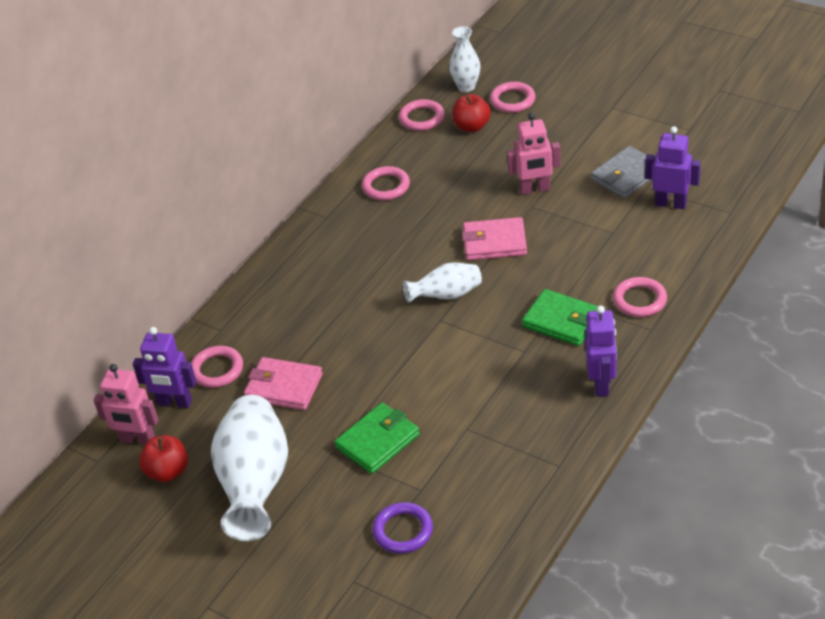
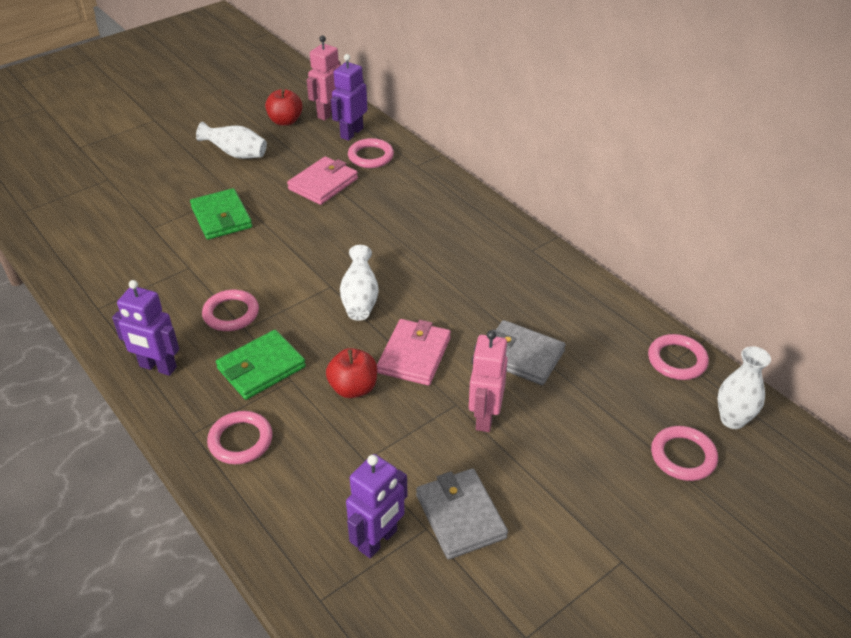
camera: 105 degrees right, 0 degrees up
white vase [211,395,288,541] -> white vase [196,122,267,159], size x0.53
pink ring [362,166,410,200] -> pink ring moved to [202,290,259,331]
purple ring [372,502,433,554] -> none
red apple [452,94,491,132] -> red apple moved to [326,348,377,398]
none -> grey wallet [492,320,566,385]

